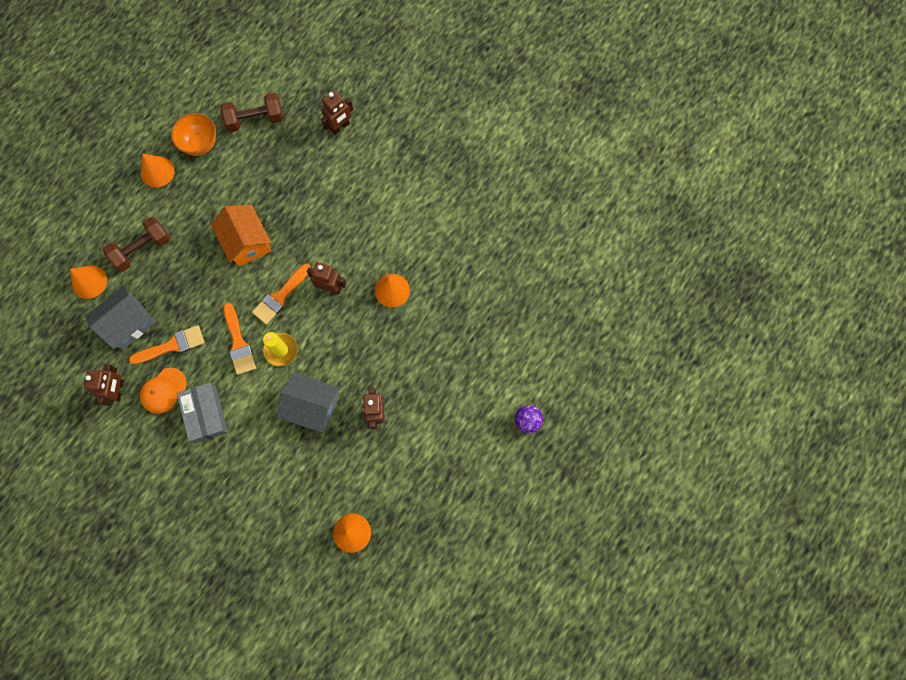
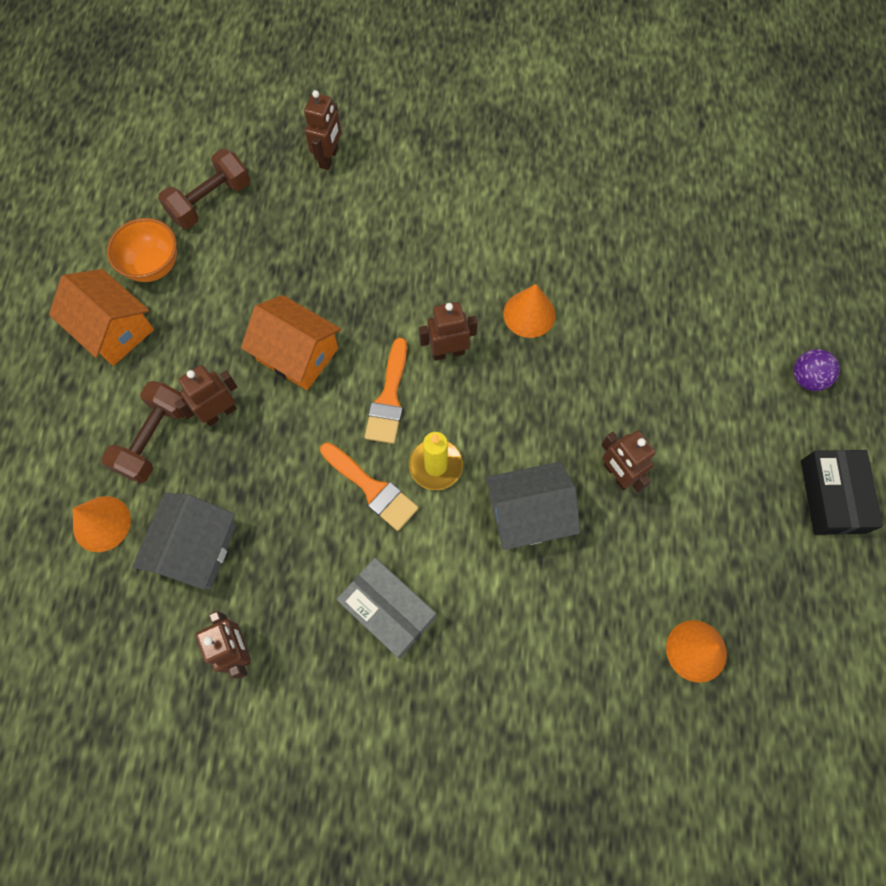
camera: 30 degrees left, 5 degrees down
orange brush [129,325,205,365] -> none
orange cap [140,368,187,414] -> none
orange cone [141,154,175,187] -> orange house [49,269,154,366]
none -> brown robot [175,365,237,426]
none -> black box [801,450,883,535]

